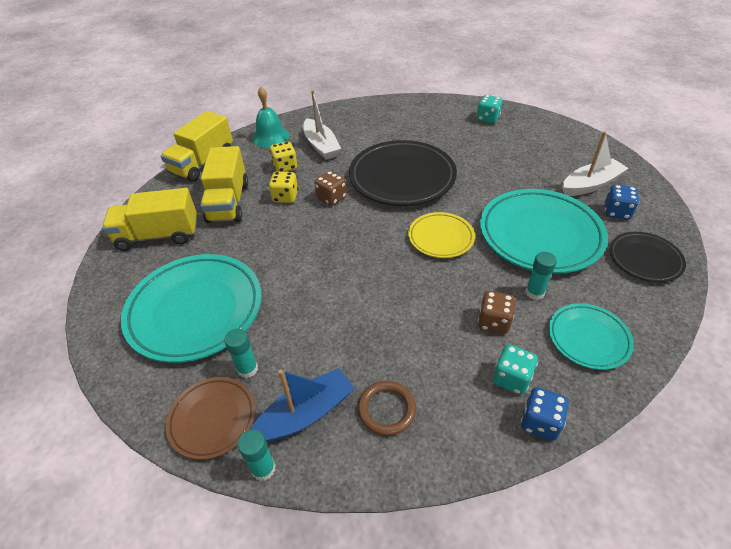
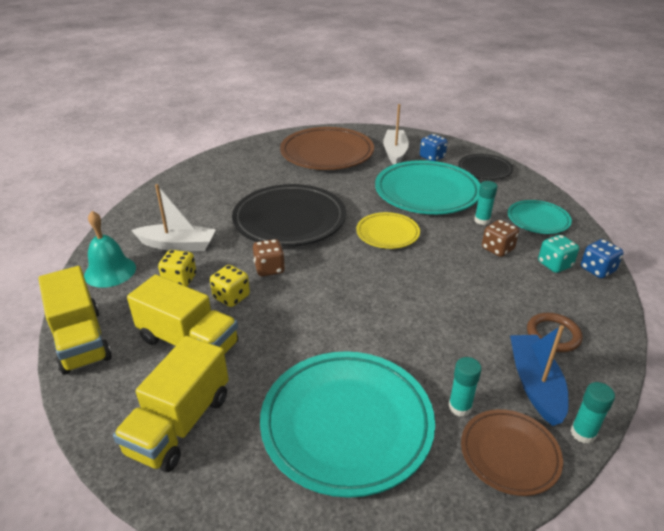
camera: 60 degrees left, 10 degrees down
turquoise dice [477,95,503,123] -> none
none -> brown plate [280,127,374,170]

